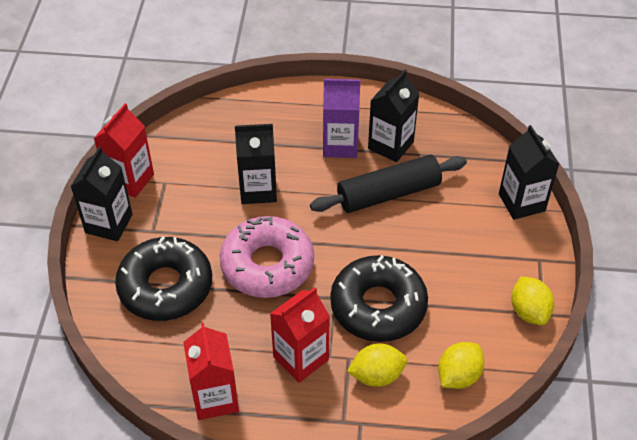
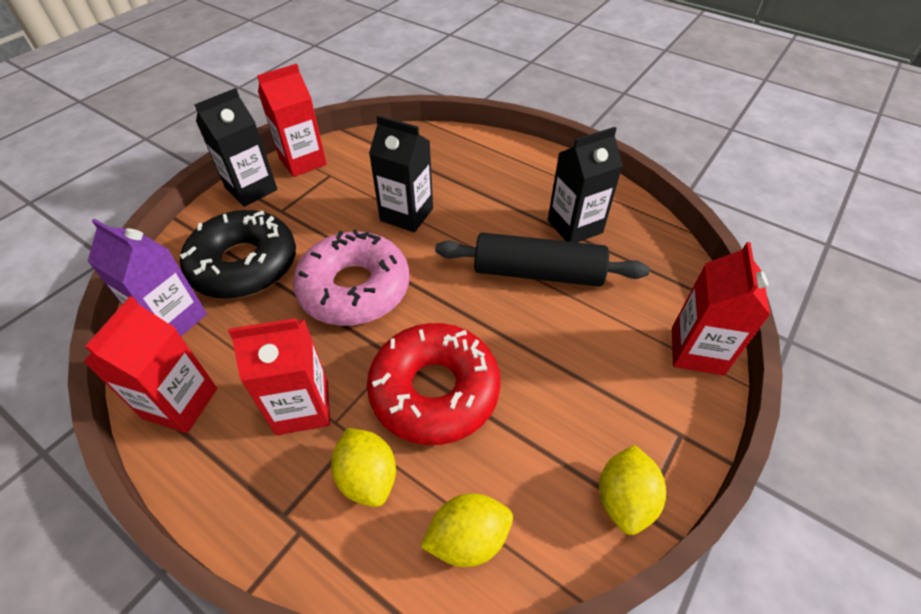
camera: 30 degrees right, 0 degrees up
purple carton [323,79,360,158] -> purple carton moved to [87,218,207,336]
black donut [330,255,428,342] -> red donut [367,323,501,445]
yellow lemon [347,343,407,387] -> yellow lemon turned 45 degrees clockwise [331,428,396,507]
black carton [499,125,559,220] -> red carton [672,242,770,376]

